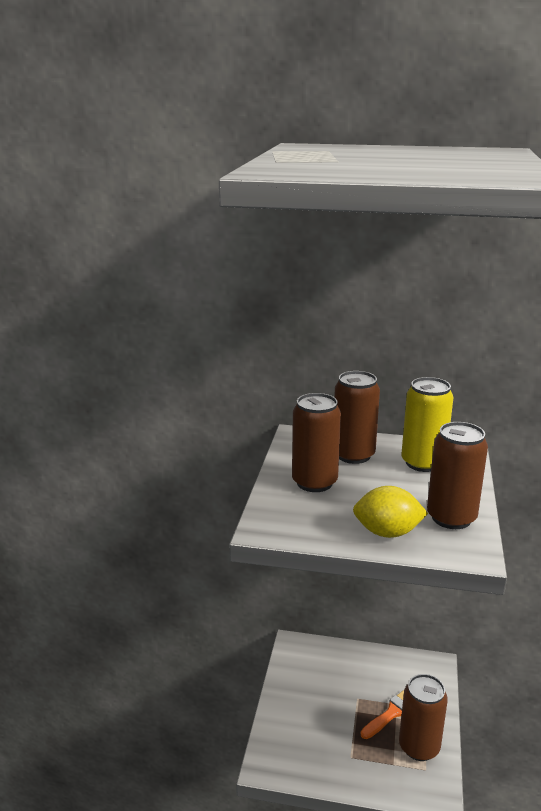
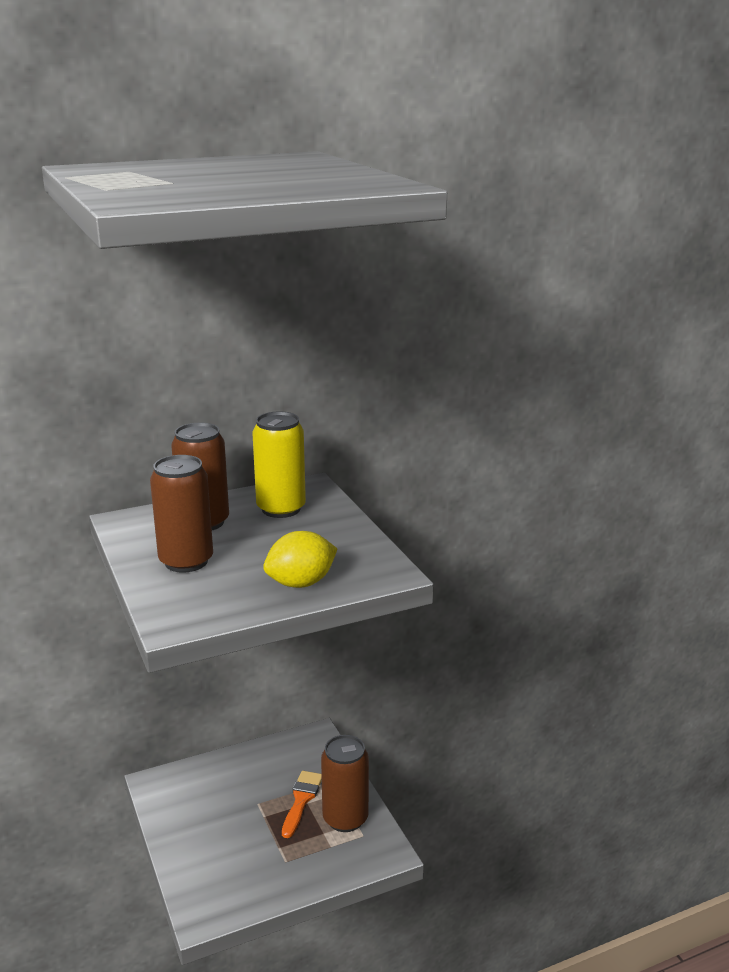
camera: 35 degrees left, 0 degrees up
brown can [427,422,488,529] -> none

